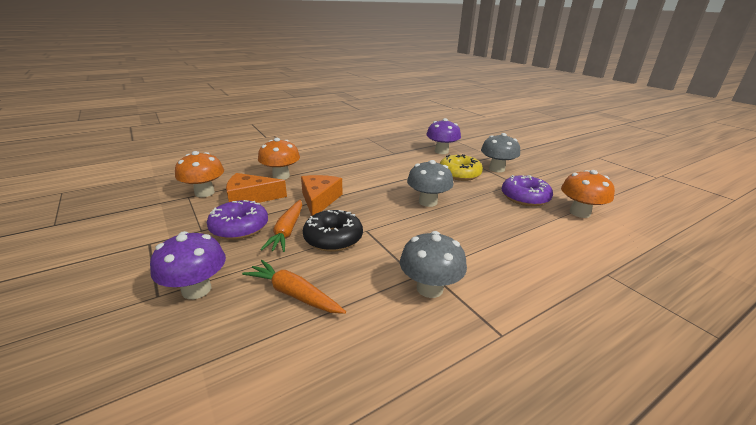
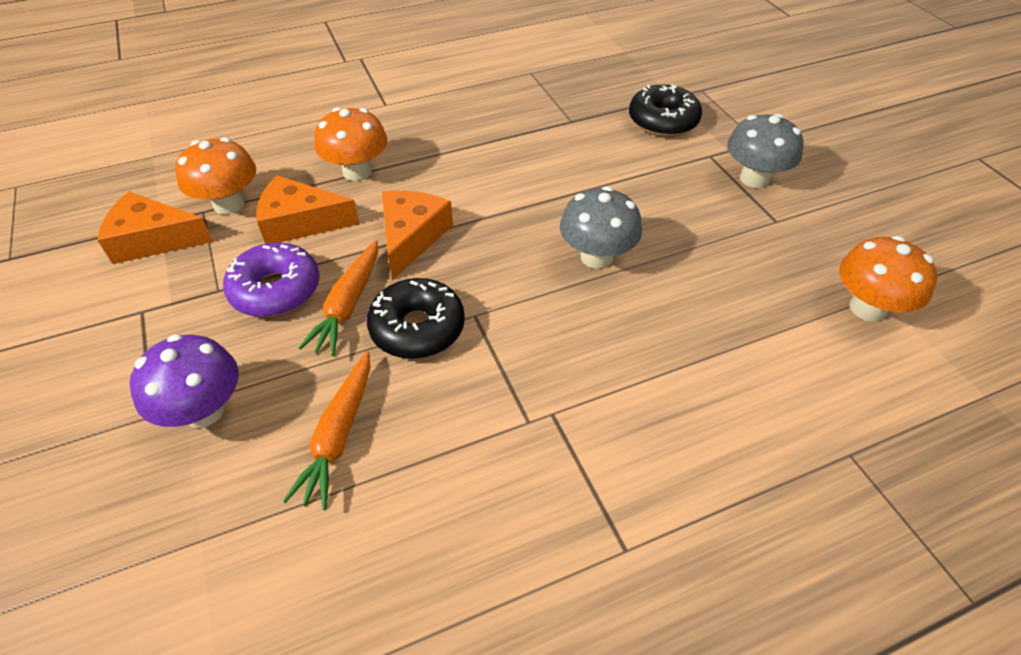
camera: 10 degrees right, 20 degrees up
orange carrot [242,260,346,314] -> orange carrot turned 120 degrees counterclockwise [283,351,370,510]
grey mushroom [400,231,467,298] -> none
purple mushroom [426,118,461,154] -> black donut [629,84,702,137]
yellow donut [440,154,483,181] -> none
purple donut [502,175,553,206] -> none
none -> orange cheese [98,192,213,264]

